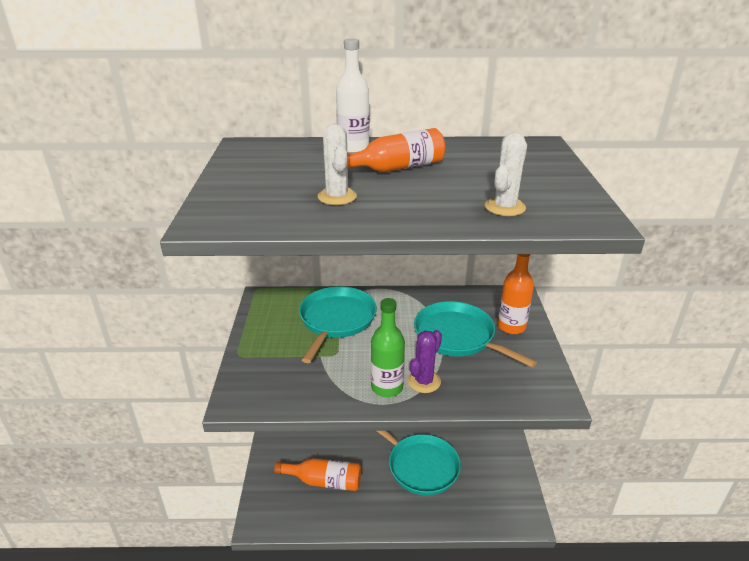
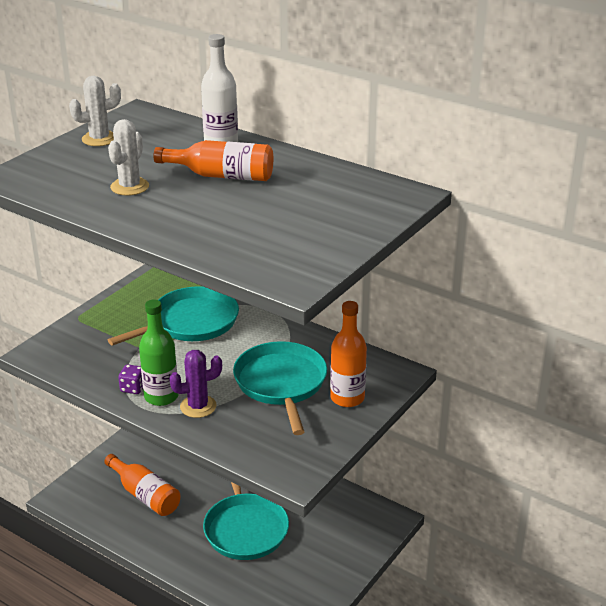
camera: 35 degrees right, 0 degrees up
white cactus [485,132,527,216] -> white cactus moved to [69,76,121,146]
none -> purple dice [118,364,143,394]

